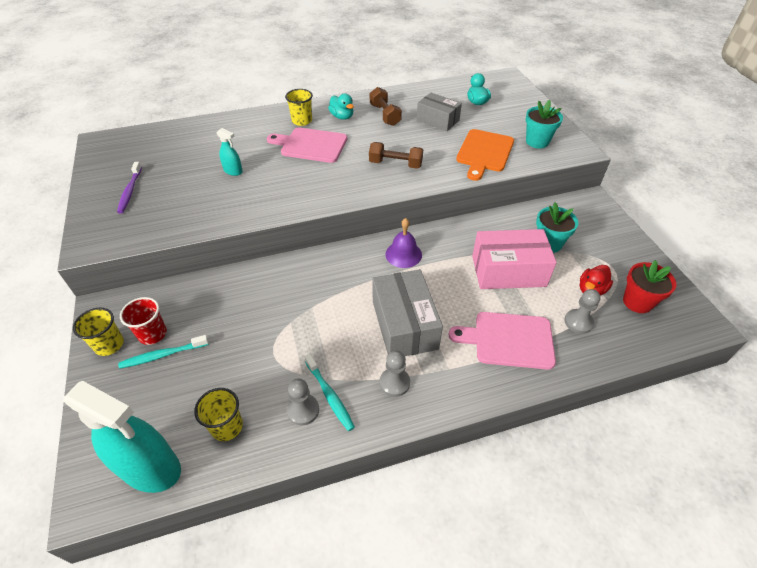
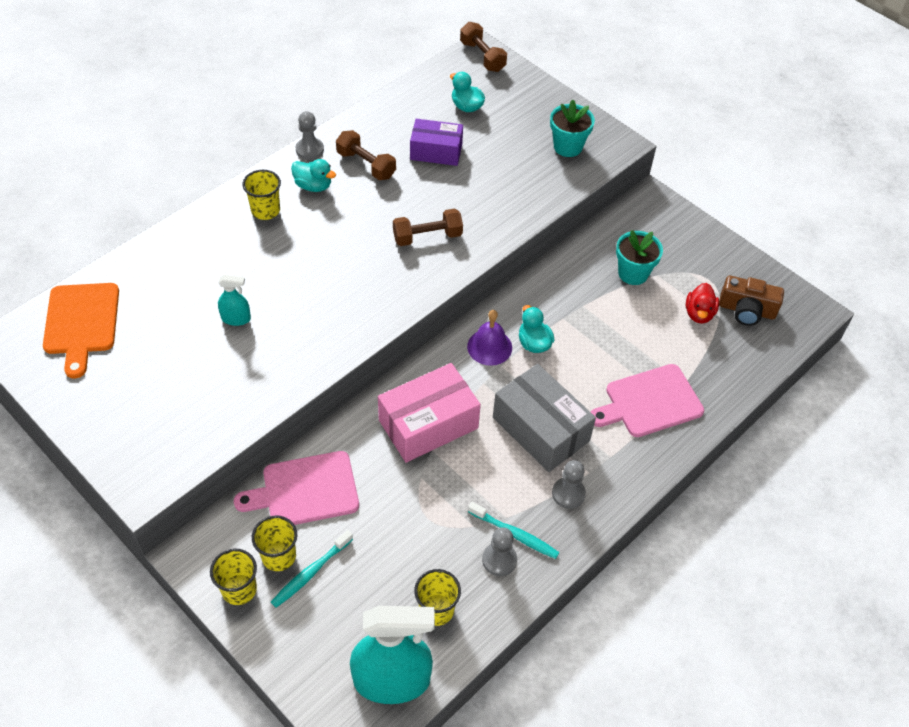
camera: 30 degrees left, 5 degrees up
purple toothbrush [117,162,142,213] -> none
red cup [120,297,167,345] -> yellow cup [252,515,297,571]
pink cutting board [267,128,347,163] -> pink cutting board moved to [234,451,359,525]
grey box [417,93,462,131] -> purple box [410,119,463,166]
orange cutting board [456,129,514,181] -> orange cutting board moved to [43,283,119,379]
pink box [472,229,557,289] -> pink box moved to [378,363,481,463]
grey pawn [564,289,601,334] -> grey pawn moved to [296,111,324,160]
red flower pot [623,260,676,313] -> brown camera [719,276,784,326]
none -> brown dumbbell [460,22,507,72]
none -> turquoise duck [519,305,555,353]

